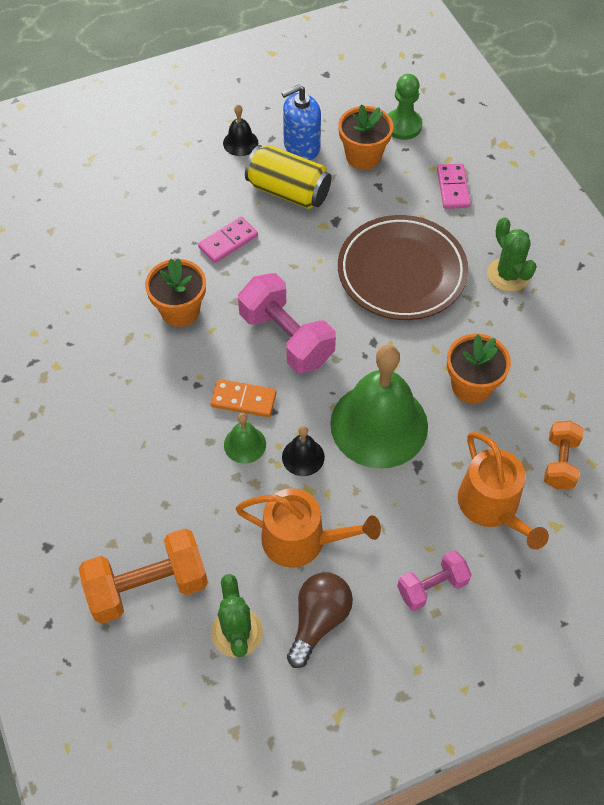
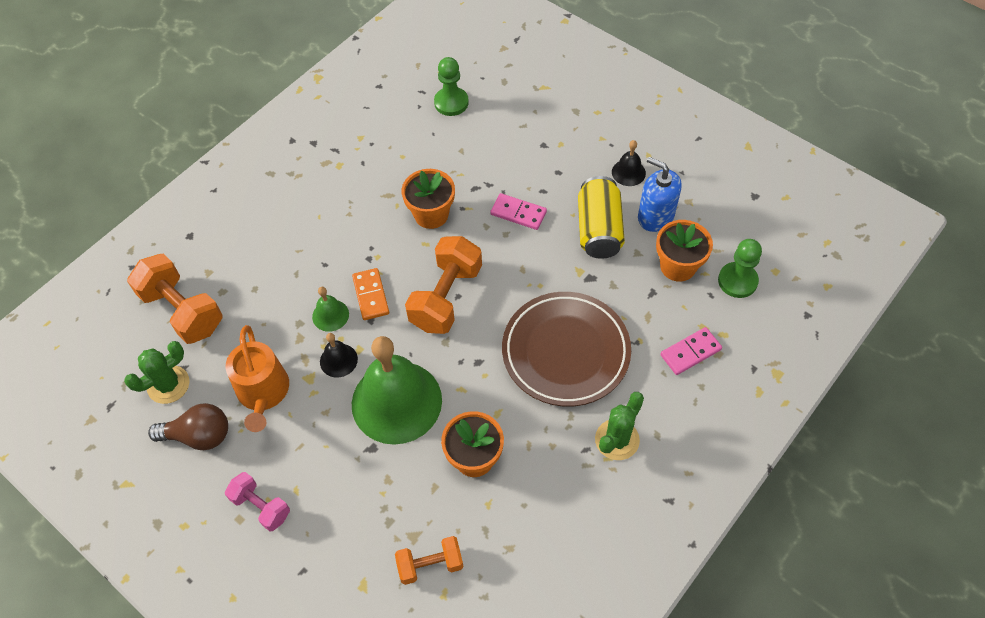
camera: 65 degrees right, 0 degrees up
pink dumbbell [238,273,336,373] -> orange dumbbell [405,236,482,334]
orange watering can [458,432,549,550] -> none
none -> green pawn [434,57,469,116]

